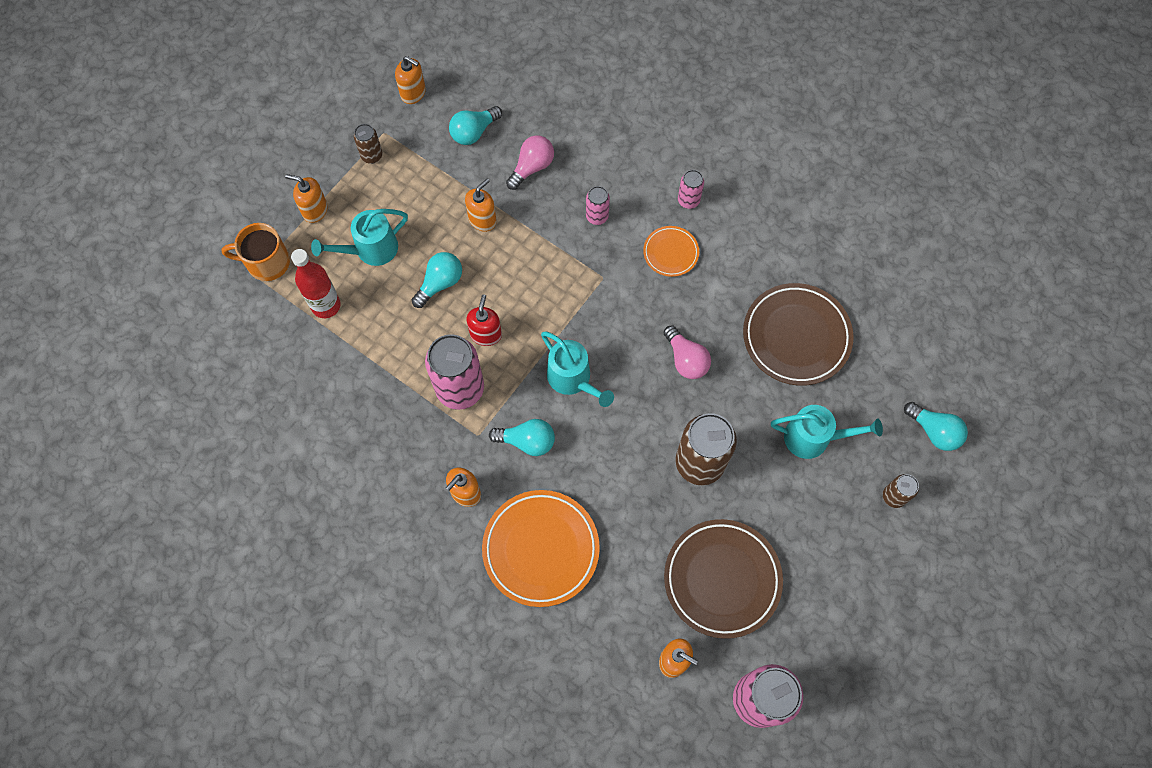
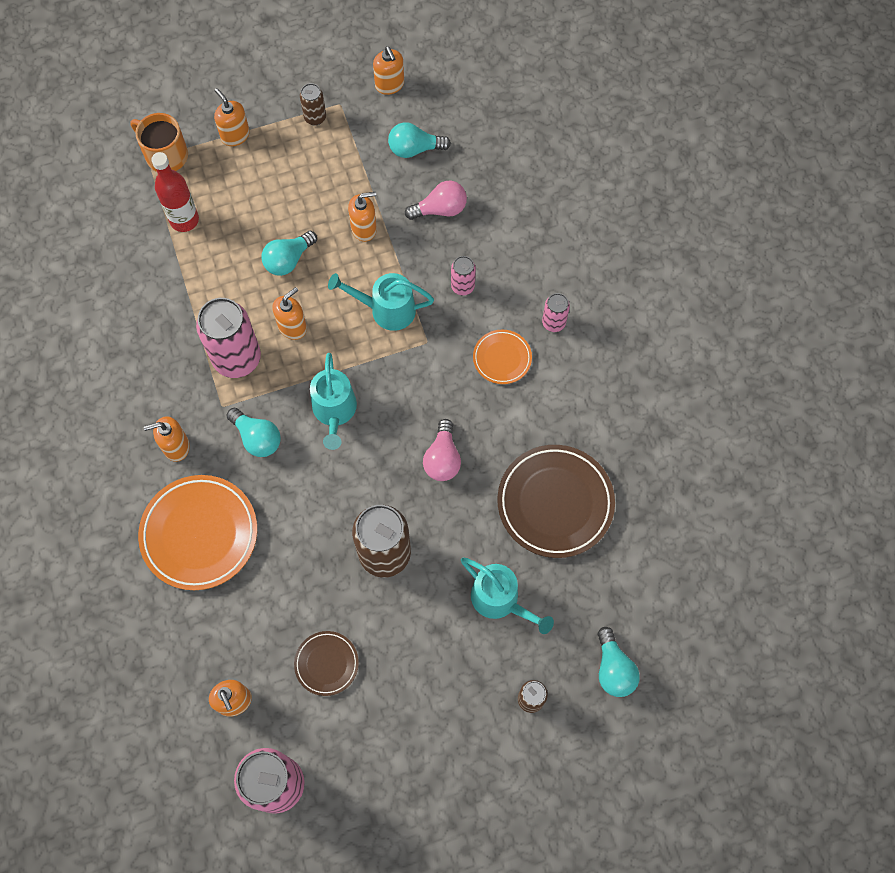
camera: 35 degrees right, 0 degrees up
turquoise watering can [311,209,408,266] -> turquoise watering can moved to [328,273,434,331]
turquoise light bulb [412,252,462,308] -> turquoise light bulb turned 150 degrees clockwise [262,231,317,276]
red soap dispenser [466,294,502,346] -> orange soap dispenser [272,287,307,340]
brown plate [664,519,783,639] -> brown plate [294,631,359,696], size x0.53

